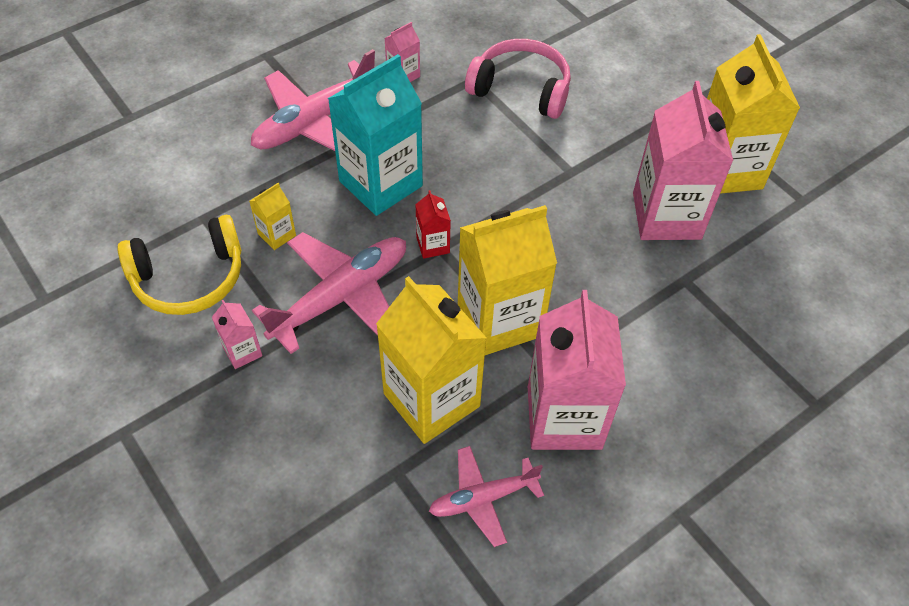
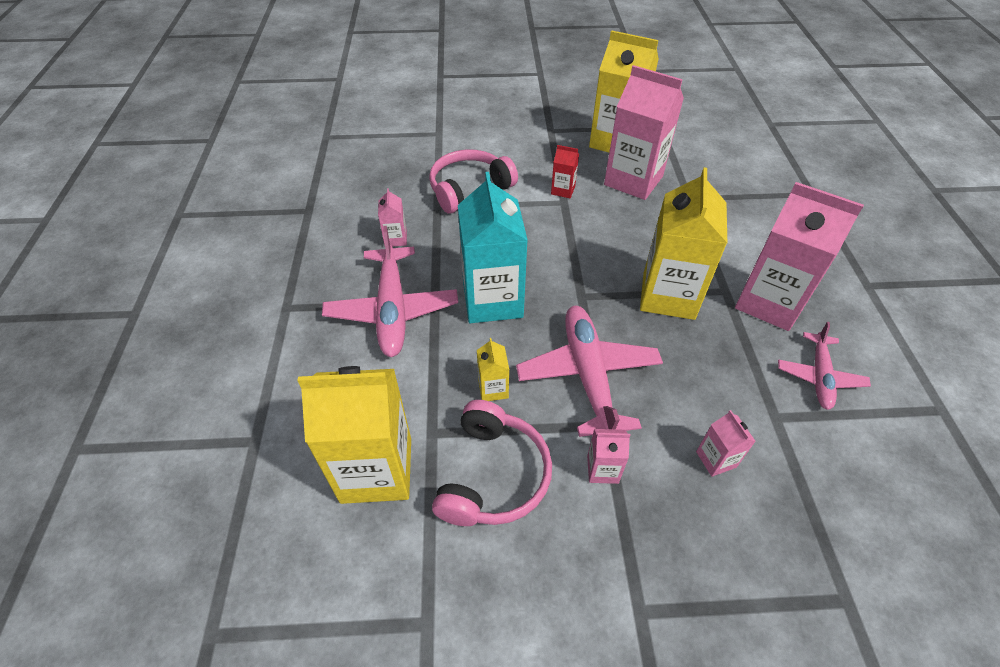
camera: 55 degrees left, 5 degrees down
yellow headphones [117,215,241,315] -> pink headphones [432,400,552,526]
yellow carton [376,276,487,444] -> yellow carton moved to [297,366,411,504]
red carton [415,190,451,259] -> red carton moved to [551,145,579,198]
none -> pink carton [696,410,756,477]

